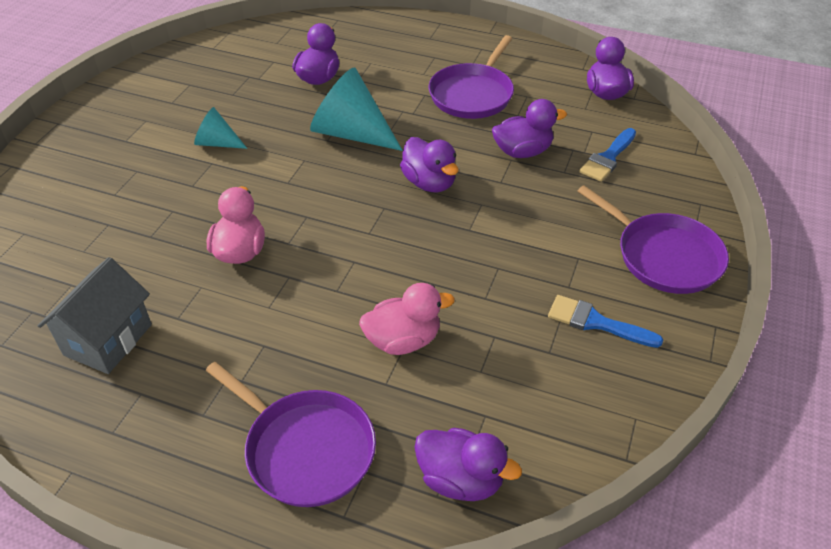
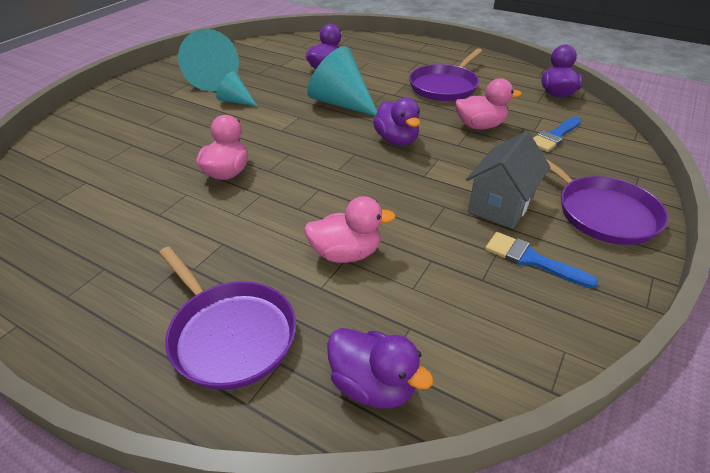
camera: 10 degrees right, 5 degrees down
grey house [38,257,152,374] -> grey house moved to [466,131,550,229]
purple duck [492,99,567,158] -> pink duck [455,78,522,129]
none -> turquoise cone [178,29,239,91]

